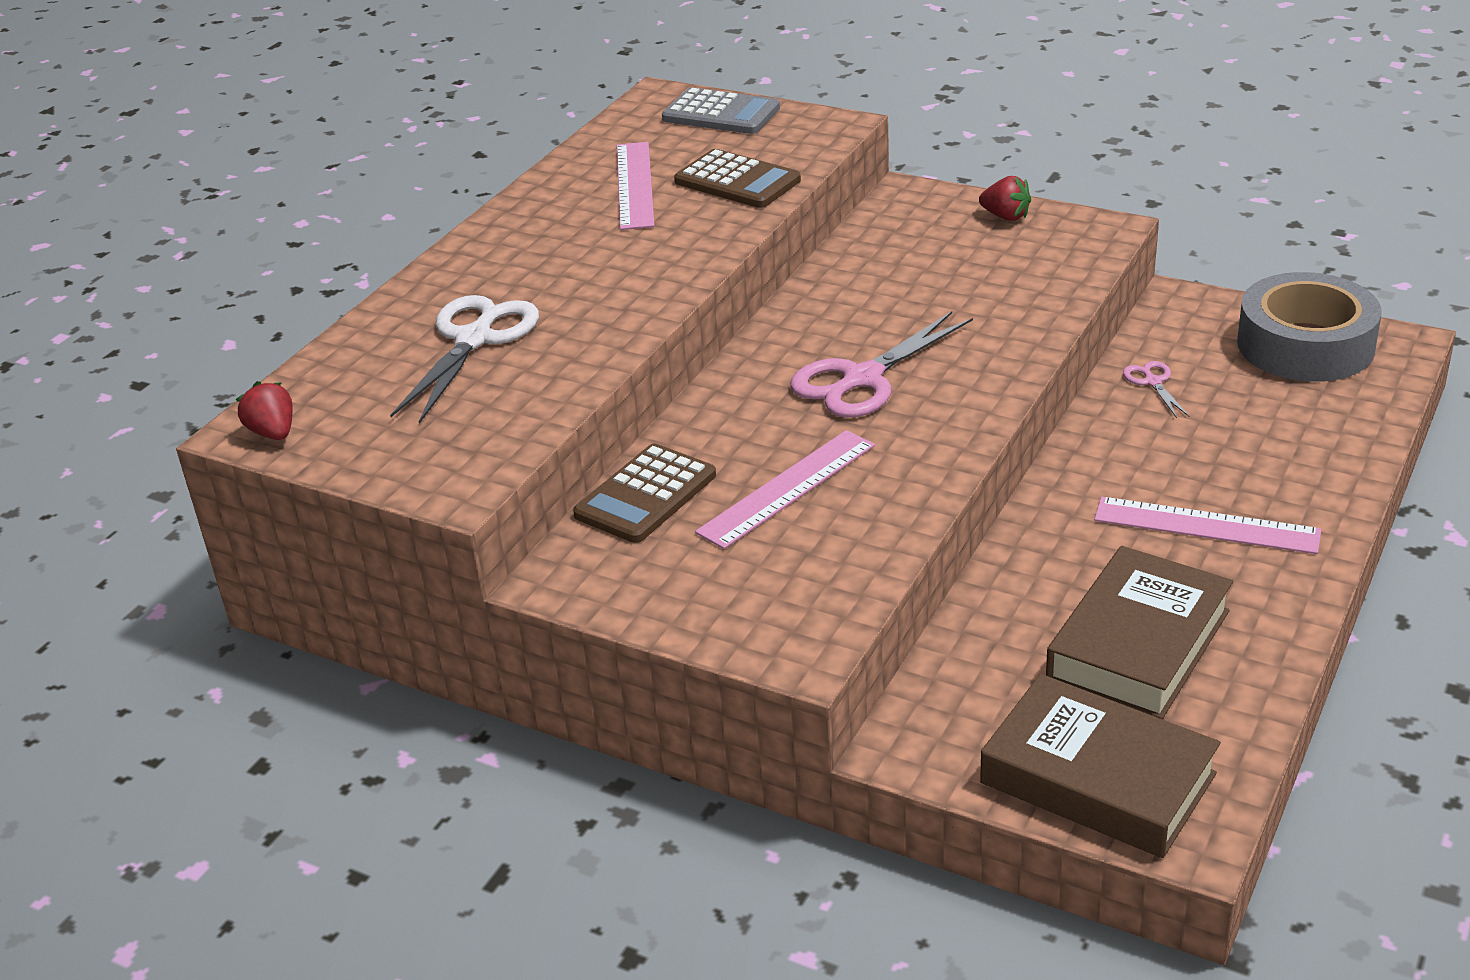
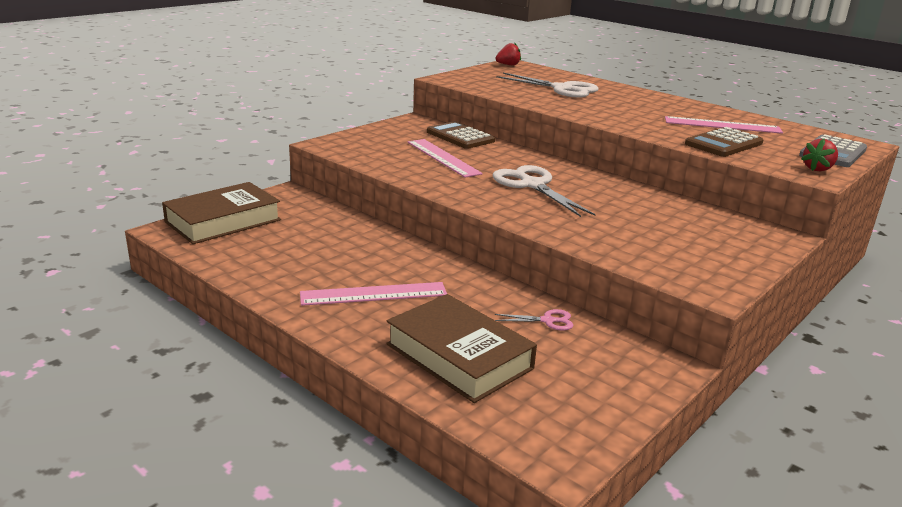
camera: 100 degrees right, 10 degrees down
pink scissors [790,311,973,418] -> white scissors [493,165,596,217]
red strawberry [979,176,1031,221] -> red strawberry moved to [801,139,838,171]
brown book [1046,546,1233,719] -> brown book moved to [386,294,537,403]
pink ruler [1094,497,1321,554] -> pink ruler turned 45 degrees clockwise [300,282,447,306]
grey tape [1237,272,1382,382] -> none

